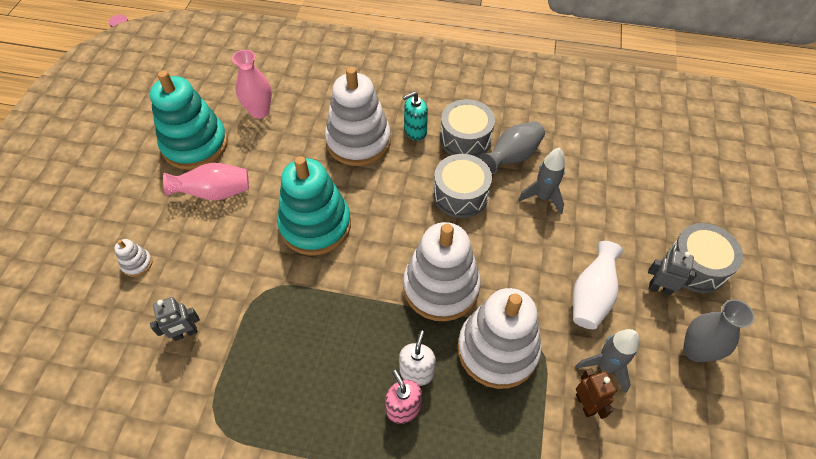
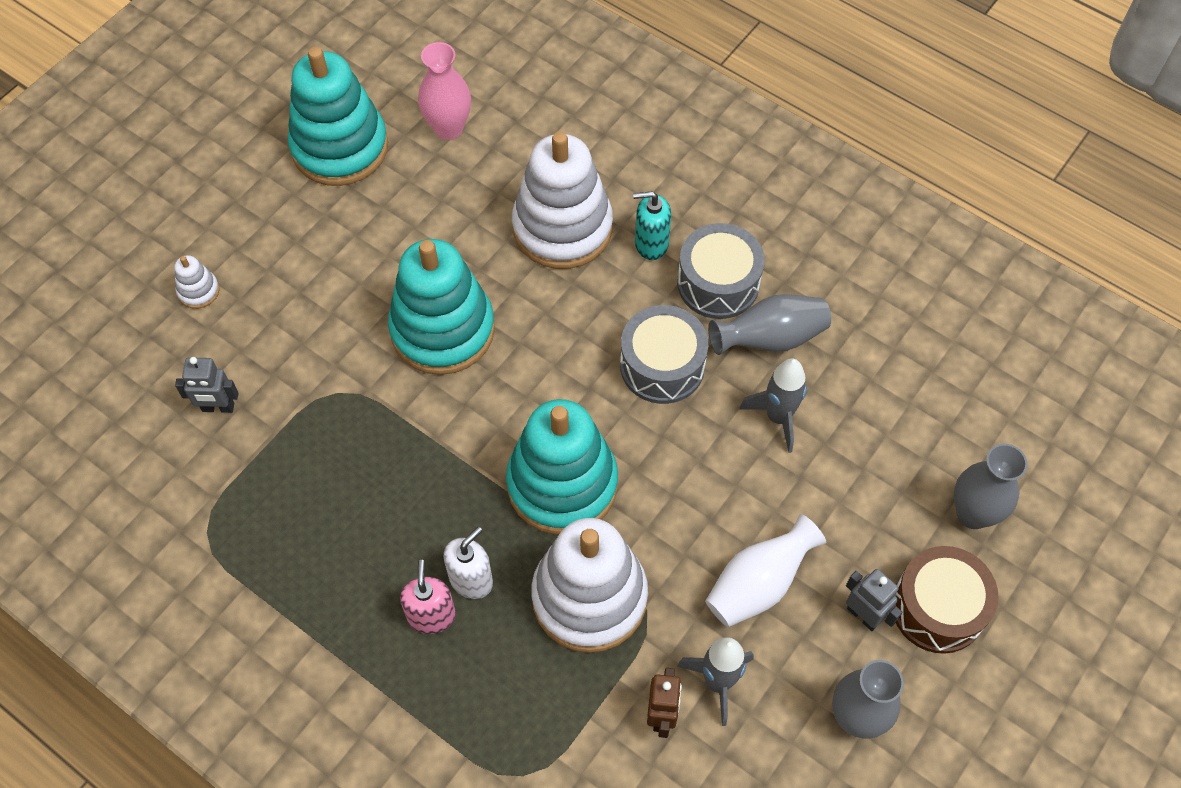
camera: 25 degrees right, 5 degrees up
pink vase [163,163,249,200] -> none
white stacking toy [403,222,481,321] -> turquoise stacking toy [506,399,618,535]
grey drum [666,223,743,293] -> brown drum [894,546,999,654]
none -> grey vase [954,444,1028,529]

